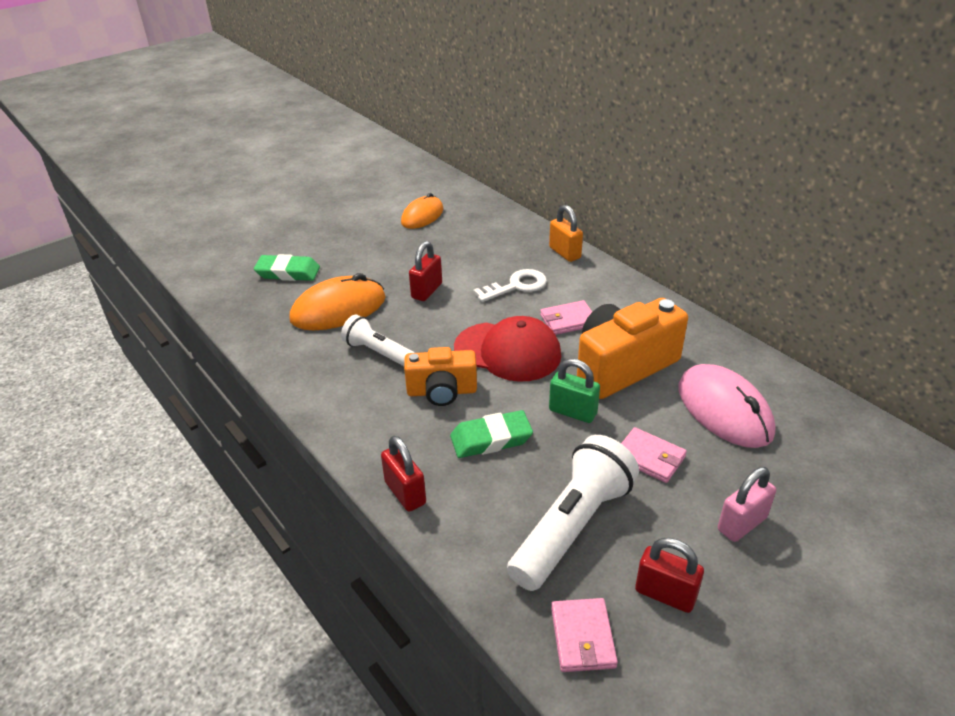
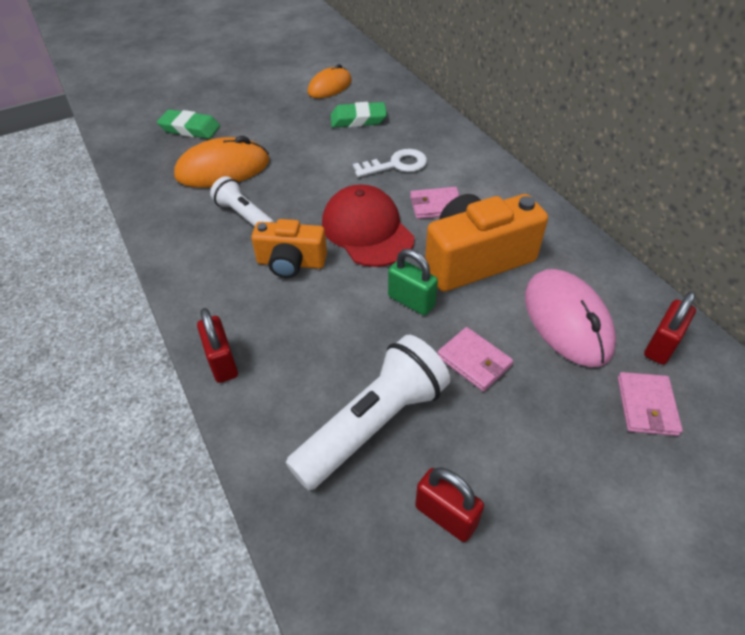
camera: 10 degrees right, 10 degrees up
red padlock [409,241,442,301] -> red padlock moved to [644,291,696,365]
green eraser [450,410,533,458] -> green eraser moved to [331,102,387,127]
red cap [454,316,561,382] -> red cap turned 150 degrees counterclockwise [322,185,414,267]
orange padlock [549,205,583,262] -> none
pink wallet [551,598,618,672] -> pink wallet moved to [618,372,683,436]
pink padlock [718,467,776,542] -> none

